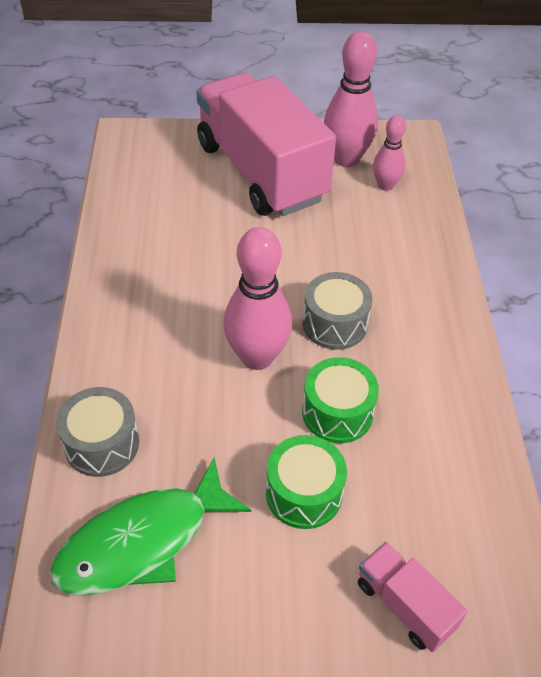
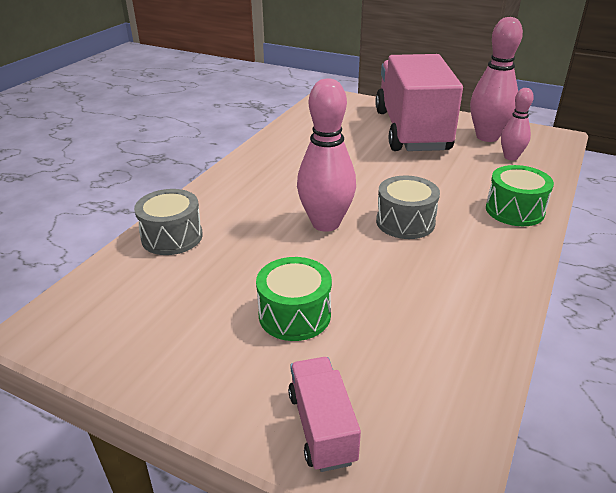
camera: 30 degrees right, 15 degrees down
green fish [50,457,251,596] -> none
green drum [302,357,379,443] -> green drum moved to [486,165,554,226]

